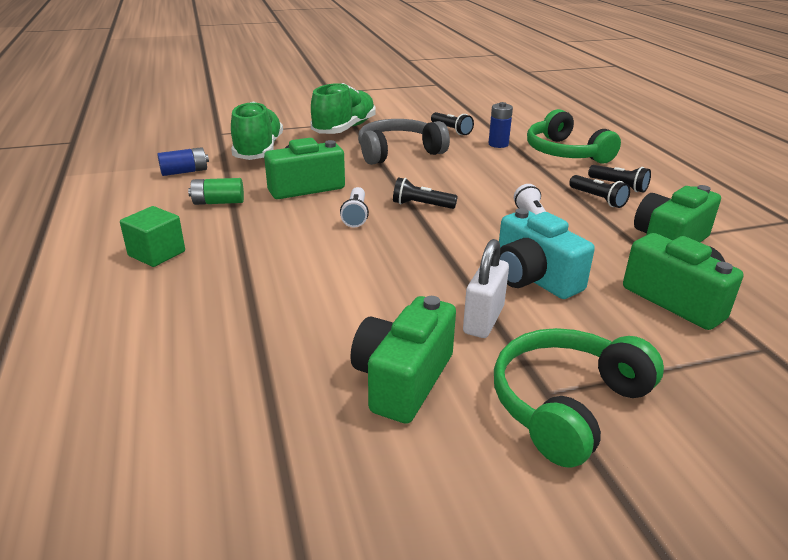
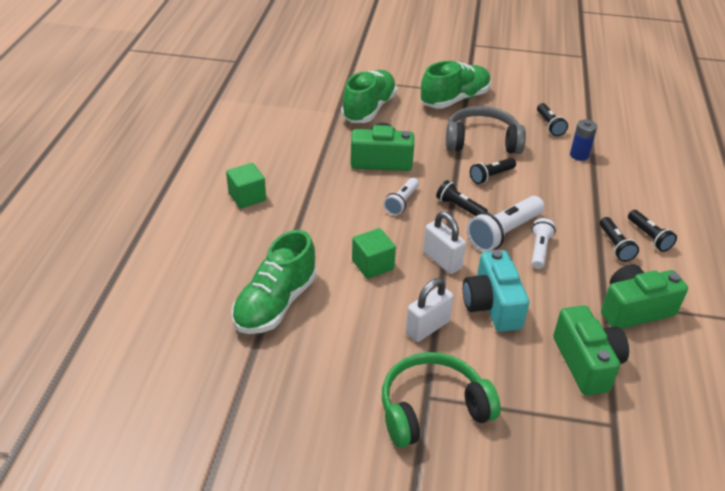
camera: 25 degrees right, 10 degrees up
blue battery [157,147,209,176] -> none
green battery [188,178,244,205] -> none
green camera [351,296,456,424] -> none
green headphones [527,109,621,164] -> none
none -> green shoe [231,230,317,334]
none -> green cube [352,228,396,279]
none -> white padlock [423,212,466,274]
none -> white flashlight [467,196,544,252]
none -> black flashlight [470,158,516,184]

